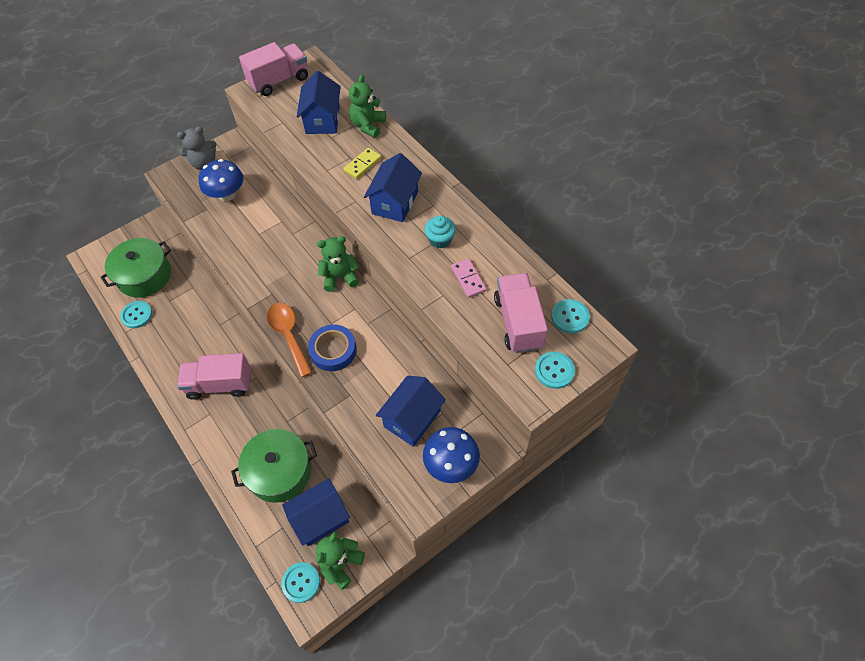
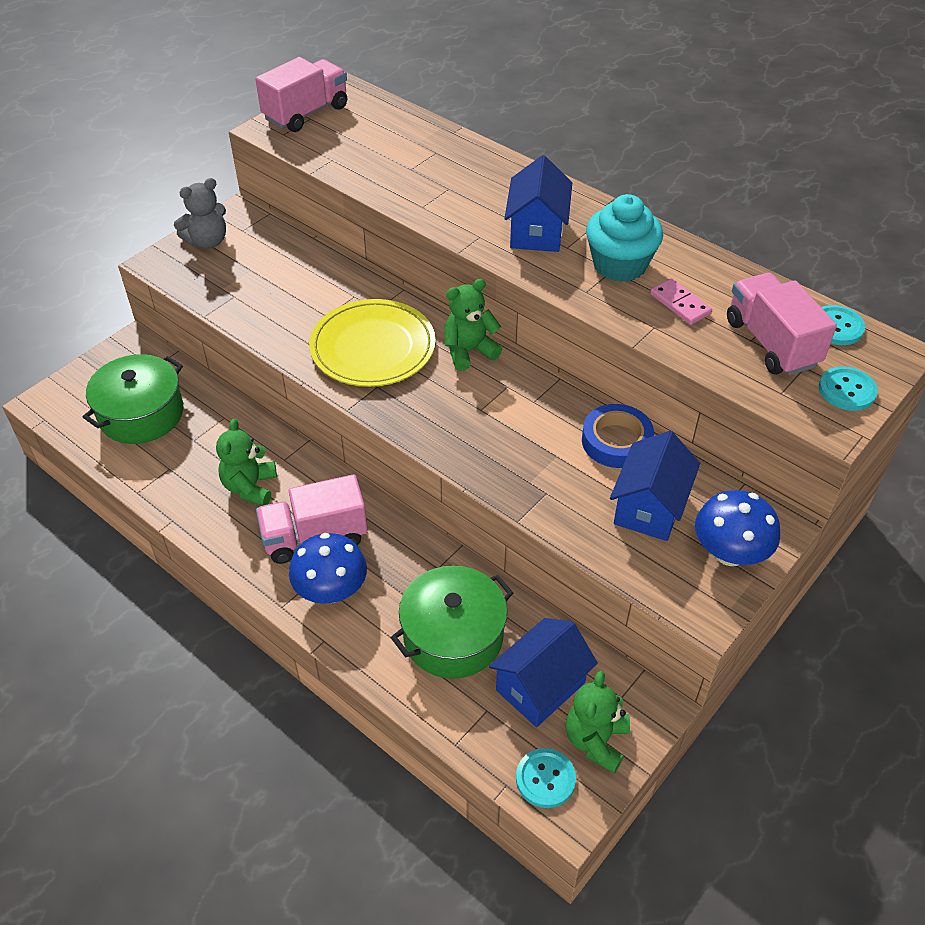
camera: 15 degrees left, 10 degrees down
turquoise button [120,301,152,328] -> none
blue mushroom [198,159,244,201] -> blue mushroom moved to [289,533,367,604]
orange spoon [267,303,313,378] -> none
blue house [297,71,341,134] -> none
blue tape [308,325,357,371] -> blue tape moved to [582,404,654,468]
yellow domino [343,148,381,179] -> none
green teddy bear [349,75,386,138] -> green teddy bear moved to [216,419,277,506]
turquoise cupcake [424,216,456,248] -> turquoise cupcake [586,194,663,282], size x1.70
none -> yellow plate [309,299,436,387]

